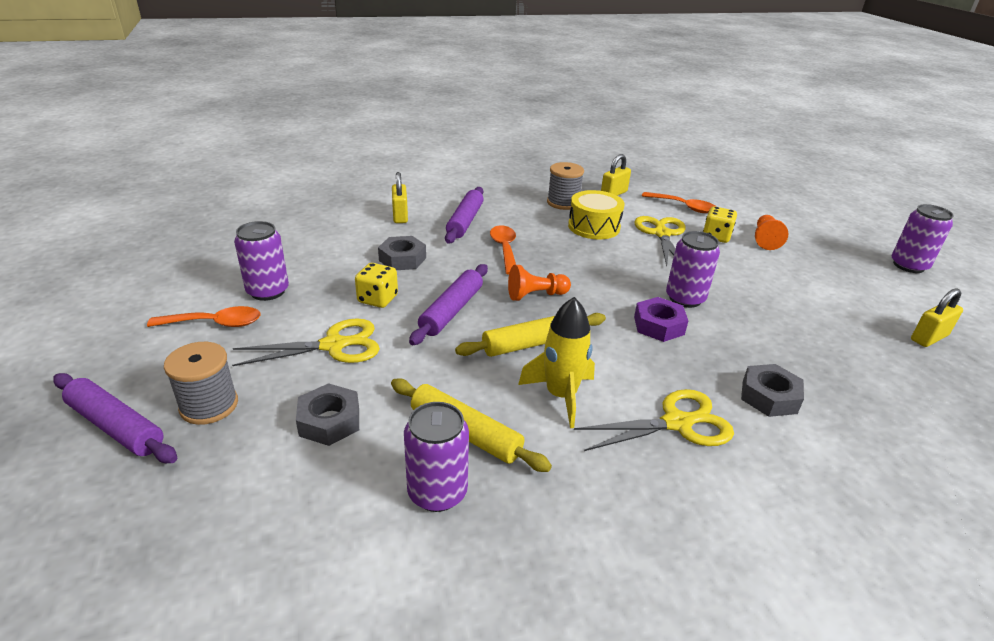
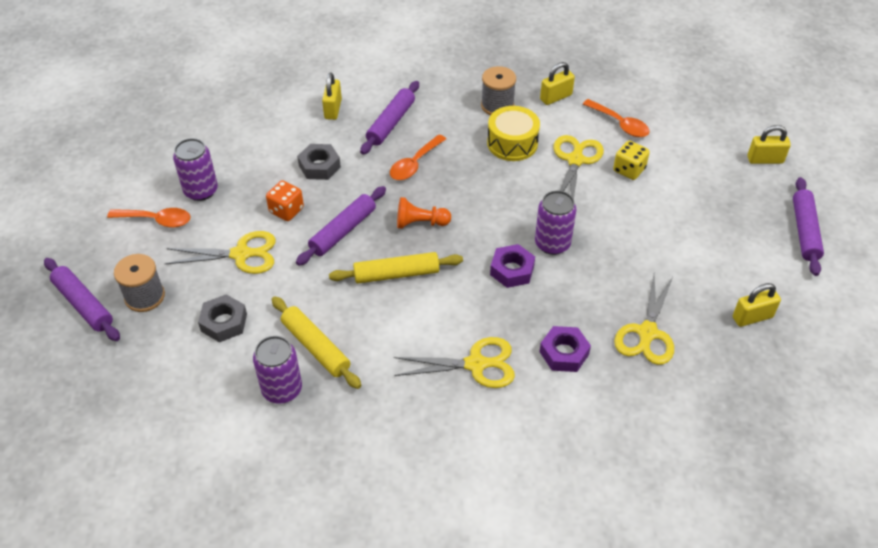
camera: 15 degrees right, 15 degrees up
yellow dice [355,263,398,308] -> orange dice [266,180,304,221]
orange spoon [490,225,516,275] -> orange spoon turned 150 degrees counterclockwise [390,135,446,180]
yellow rocket [518,297,595,428] -> none
grey nut [741,364,804,417] -> purple nut [540,326,591,372]
orange pawn [755,215,788,250] -> none
purple can [891,204,954,273] -> purple rolling pin [793,177,824,276]
none -> yellow scissors [614,274,674,365]
none -> yellow padlock [747,125,791,164]

